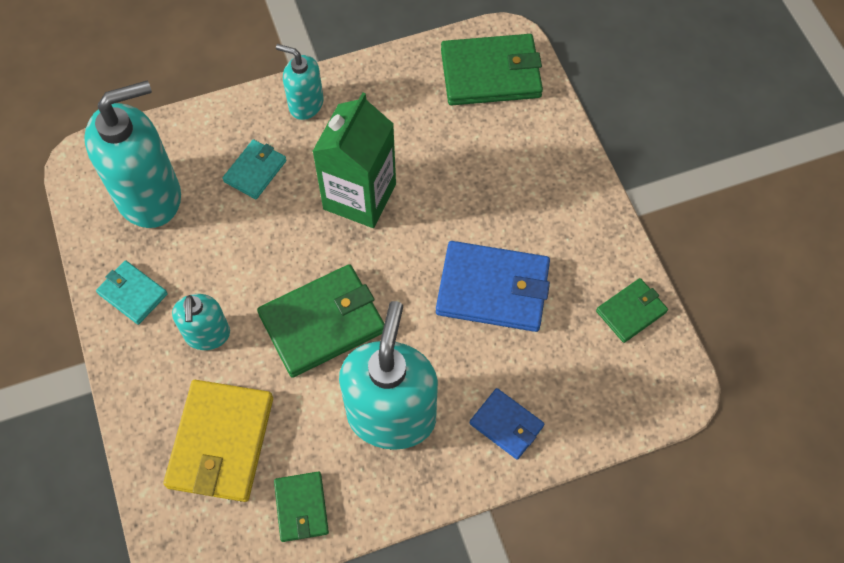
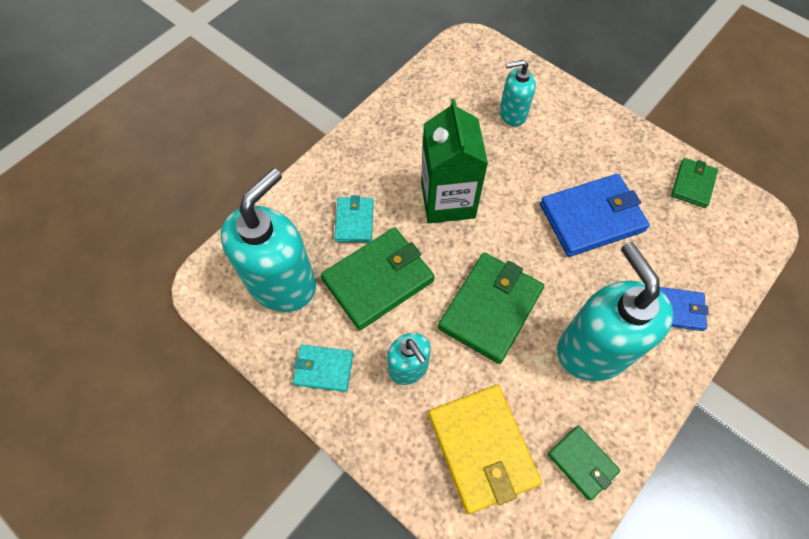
camera: 30 degrees left, 0 degrees up
turquoise soap dispenser [276,44,323,120] -> turquoise soap dispenser moved to [500,60,536,127]
green wallet [441,34,543,105] -> green wallet moved to [321,227,435,330]

